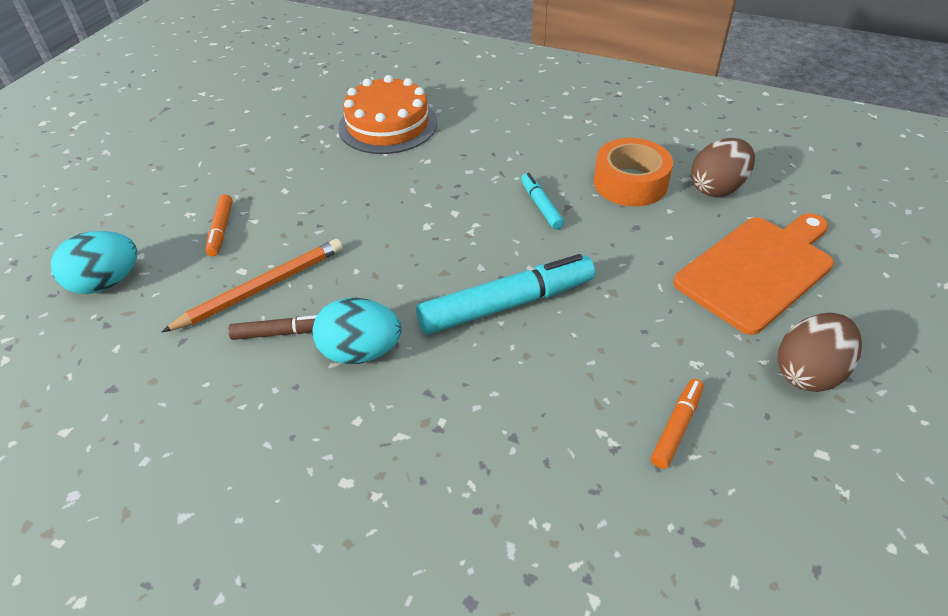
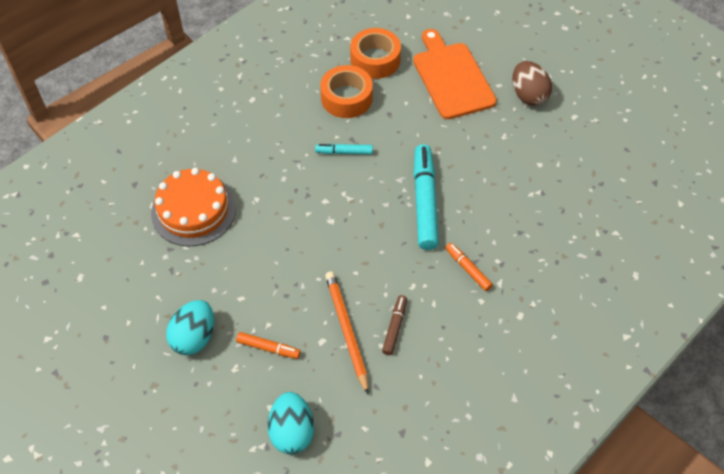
camera: 70 degrees left, 10 degrees up
turquoise egg [312,298,402,364] -> turquoise egg moved to [166,300,214,355]
orange marker [651,379,704,469] -> orange marker moved to [445,243,493,291]
brown egg [691,138,755,197] -> orange tape [350,28,401,79]

